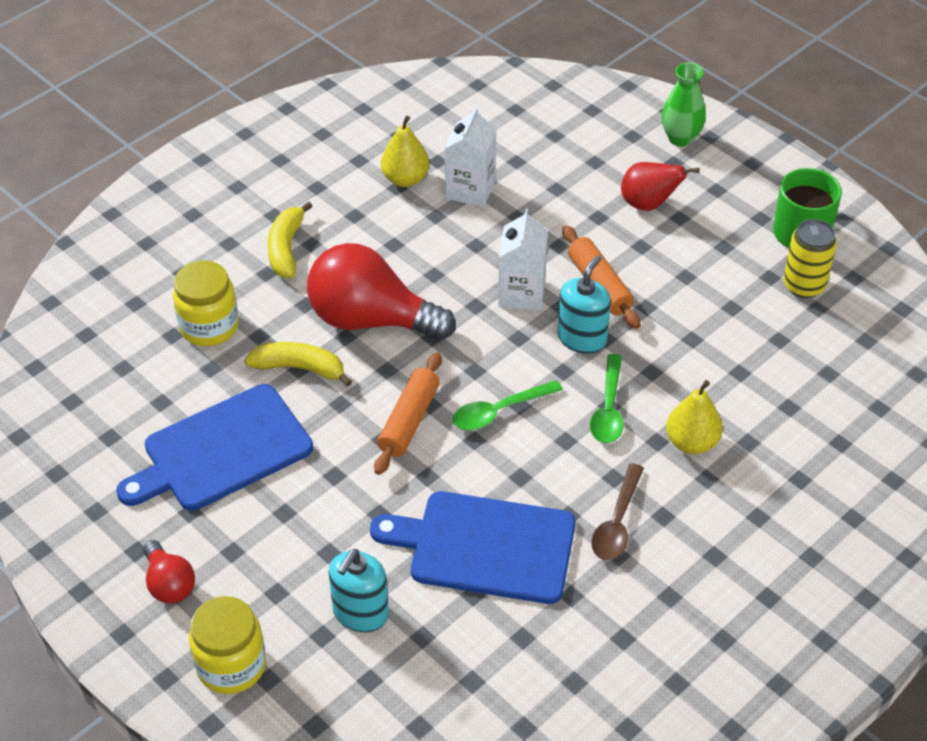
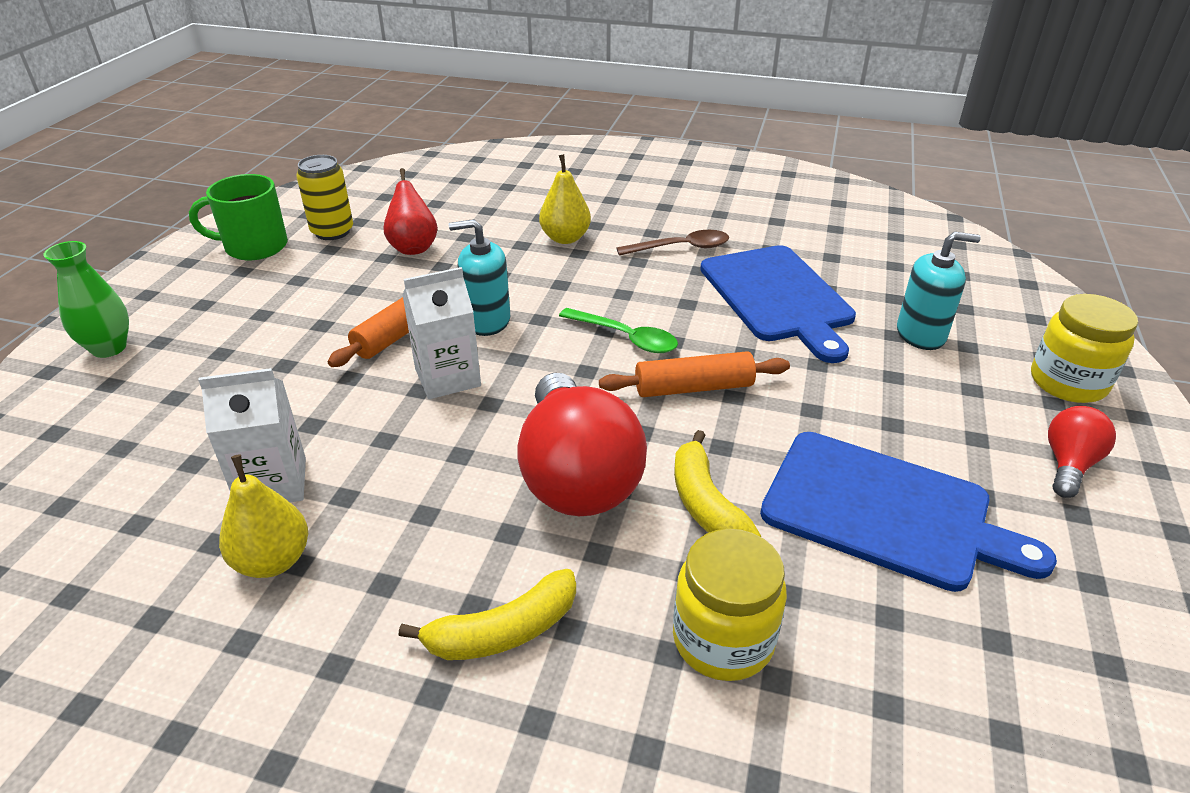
camera: 120 degrees left, 10 degrees down
green spoon [590,354,624,443] -> none
red pear [621,162,700,211] -> red pear moved to [384,168,438,255]

